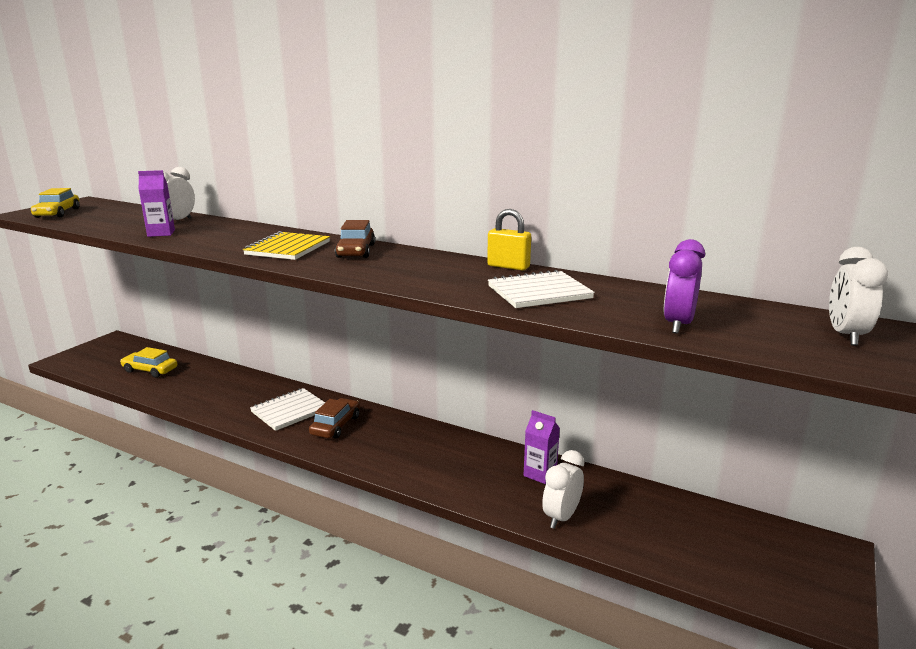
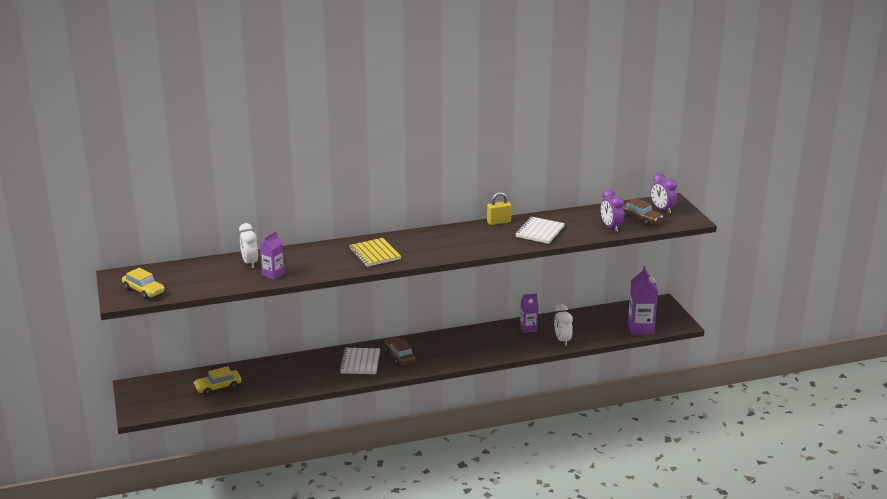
camera: 45 degrees left, 5 degrees up
brown car [335,220,375,258] -> brown car moved to [623,198,663,225]
white clock [829,247,888,346] -> purple clock [651,173,677,213]
none -> purple carton [628,266,658,334]

